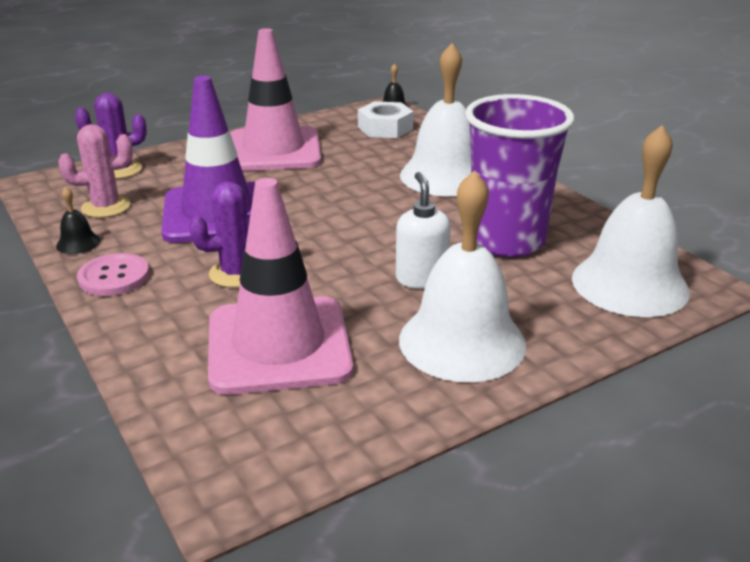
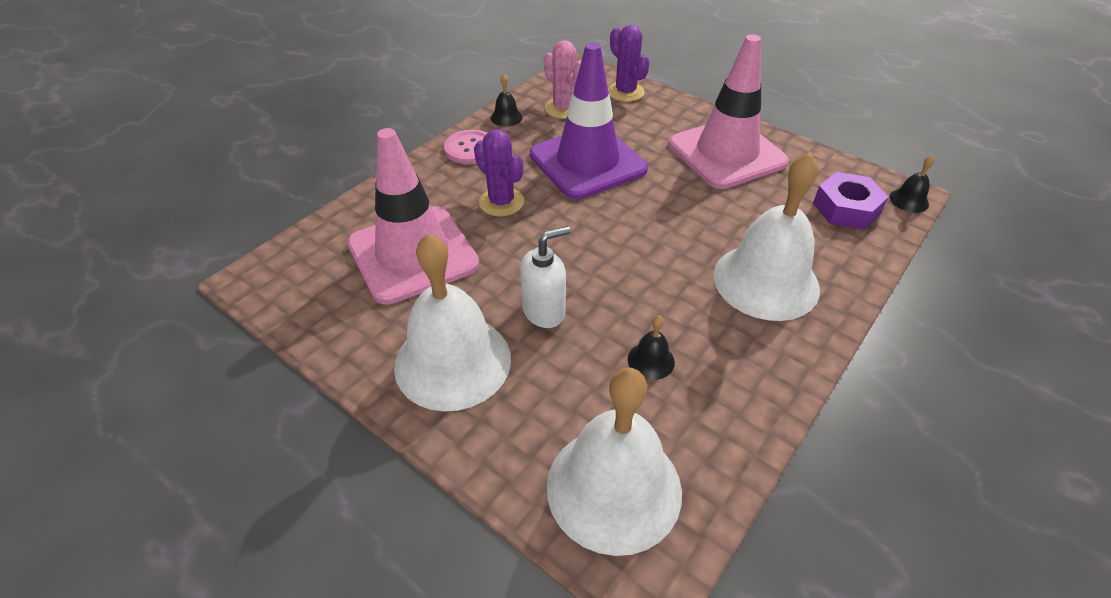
camera: 70 degrees right, 15 degrees up
white nut [358,101,414,138] -> purple nut [813,172,888,229]
purple cup [465,94,574,257] -> black bell [628,315,675,380]

